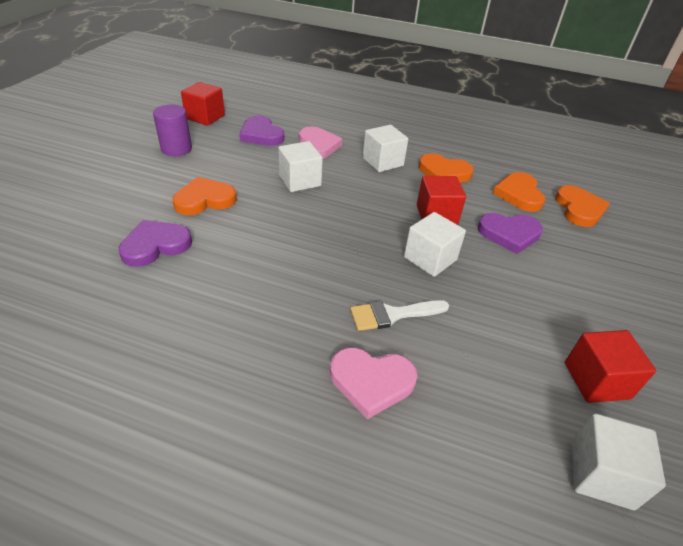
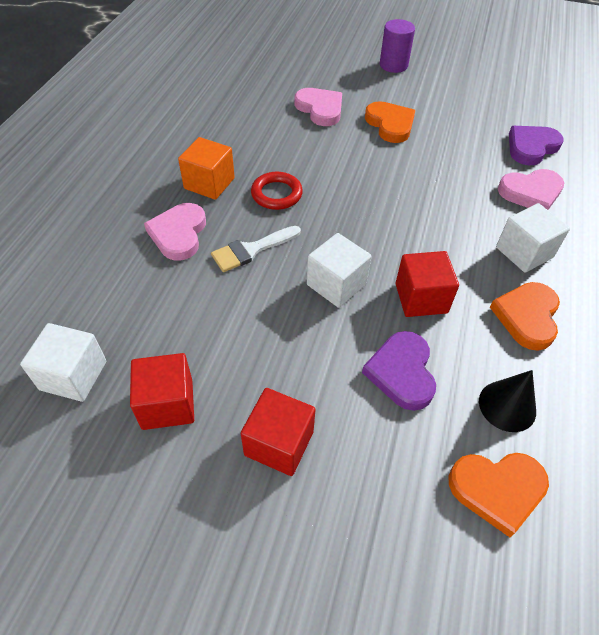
camera: 90 degrees right, 10 degrees up
purple heart [118,220,192,267] -> pink heart [295,88,342,126]
purple cylinder [153,105,192,156] -> purple cylinder moved to [379,19,415,73]
red cube [181,82,225,126] -> red cube moved to [241,388,316,476]
white cube [278,141,323,192] -> none
white brush [350,300,449,331] -> white brush turned 105 degrees counterclockwise [211,226,301,272]
orange heart [493,172,545,212] -> black cone [479,370,536,432]
none -> orange cube [178,137,235,200]
none -> red ring [251,172,303,210]

